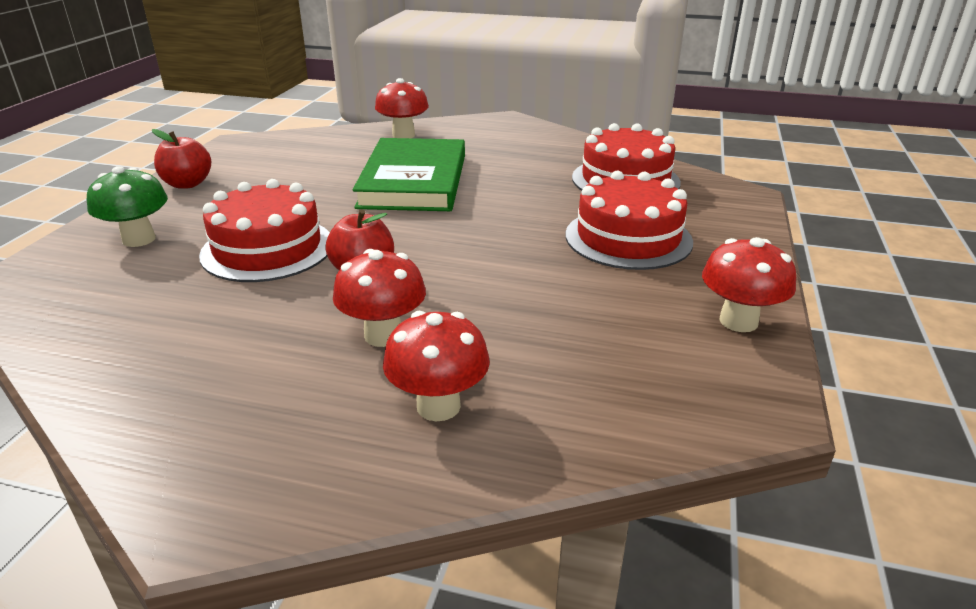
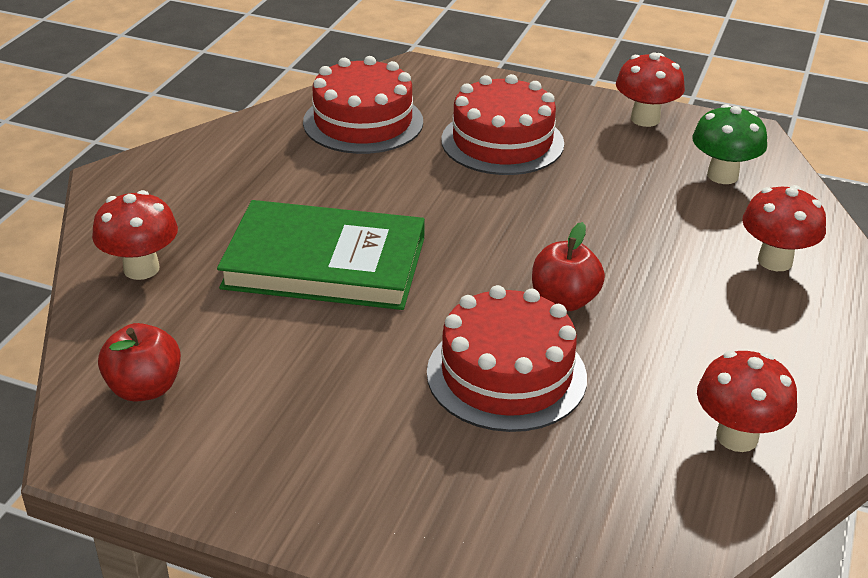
camera: 85 degrees left, 5 degrees up
green mushroom [87,166,168,247] -> green mushroom moved to [692,104,767,184]
red apple [152,129,211,189] -> red apple moved to [98,323,181,401]
red mushroom [333,249,426,347] -> red mushroom moved to [697,351,797,452]

